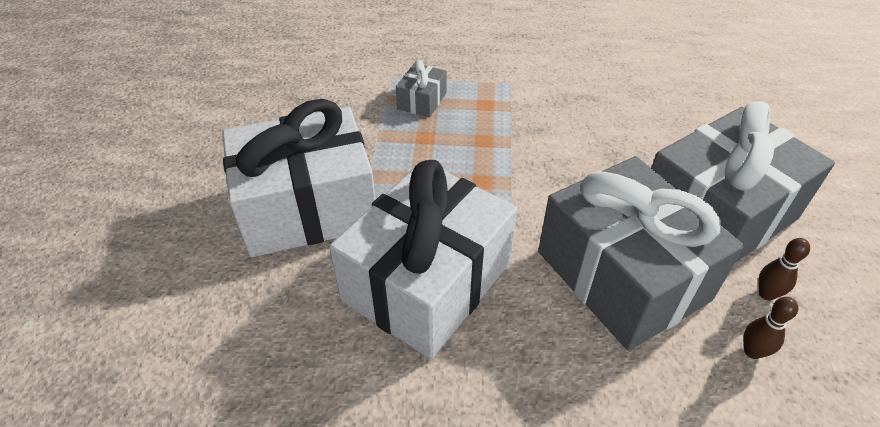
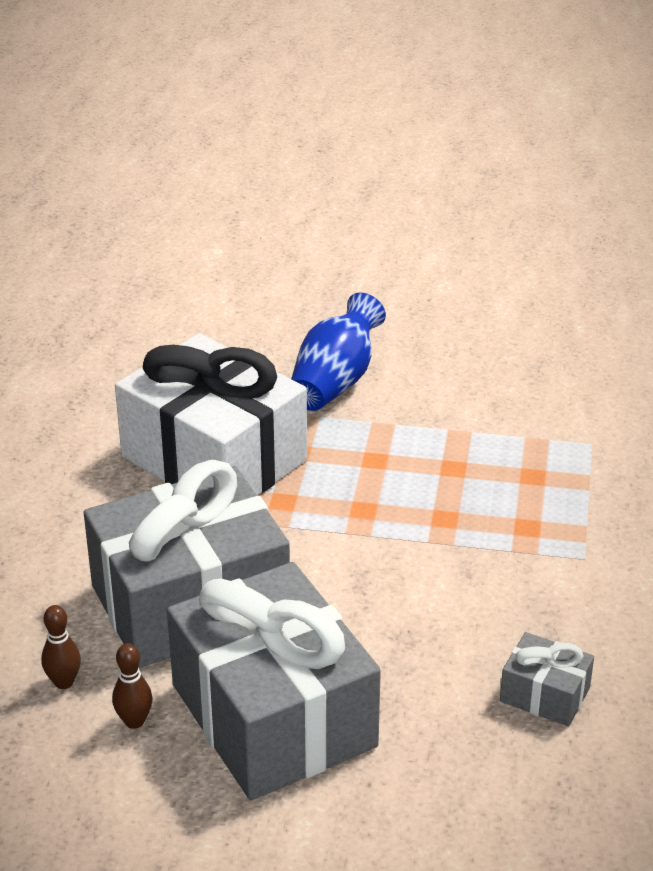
camera: 95 degrees right, 10 degrees down
white gift [222,99,376,257] -> blue vase [291,293,386,411]
grey gift [396,60,447,117] -> grey gift moved to [500,632,594,726]

